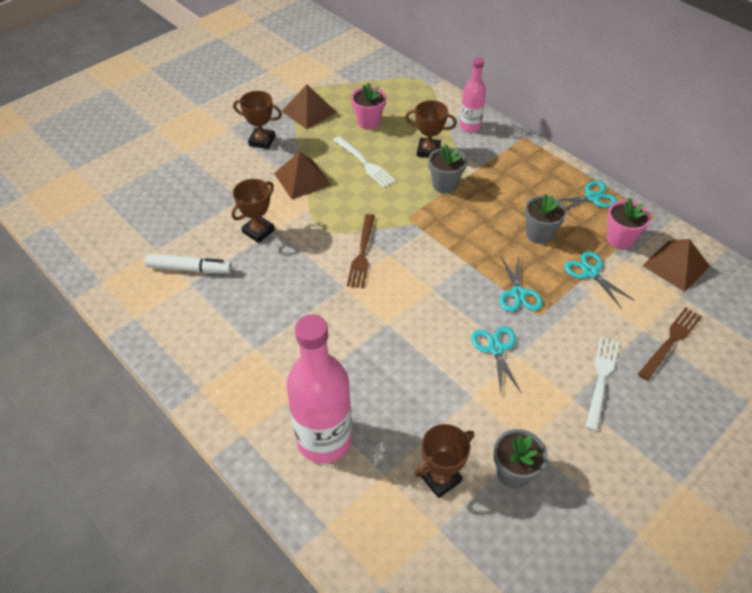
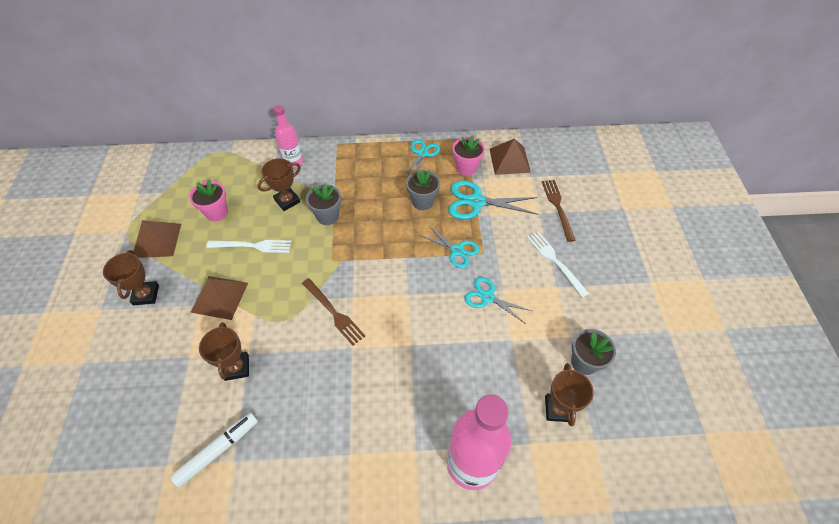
camera: 50 degrees left, 5 degrees up
brown trophy [233,91,282,149] -> brown trophy turned 60 degrees counterclockwise [103,250,159,305]
turquoise scissors [564,251,635,308] -> turquoise scissors [449,180,538,220], size x1.53

